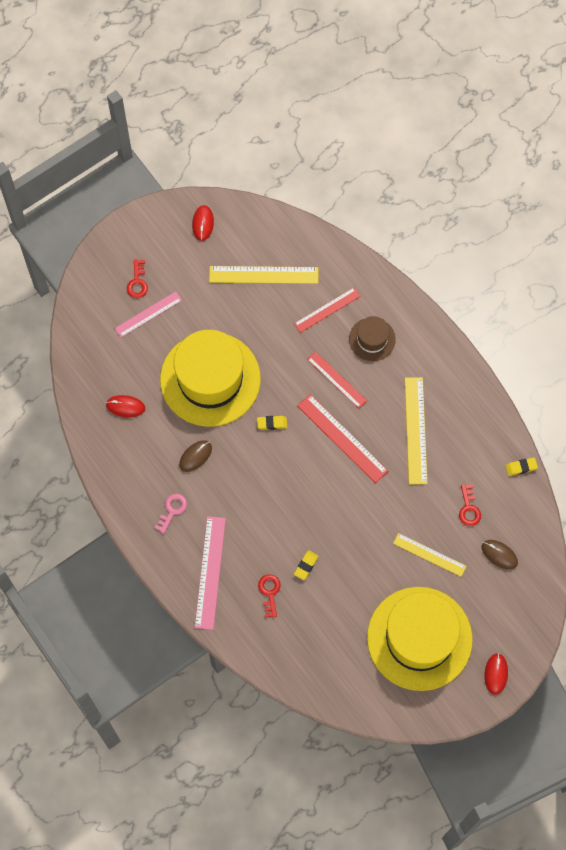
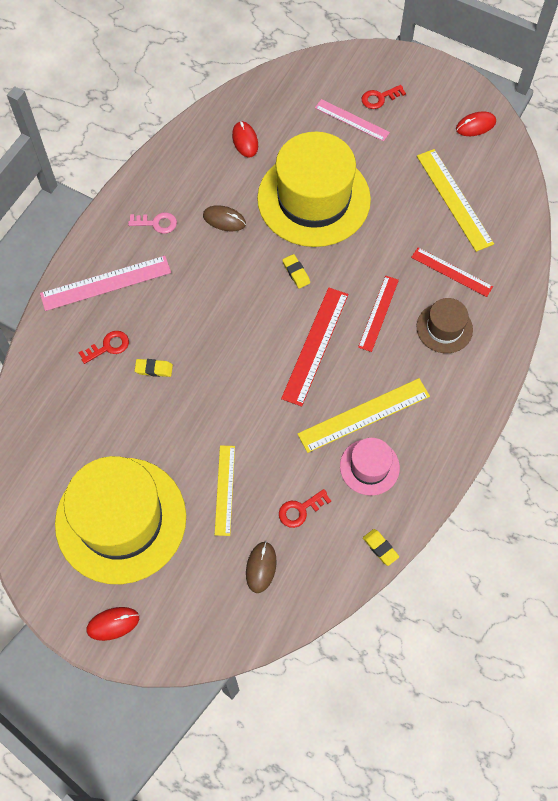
camera: 65 degrees right, 5 degrees down
none -> pink hat [340,438,400,496]

